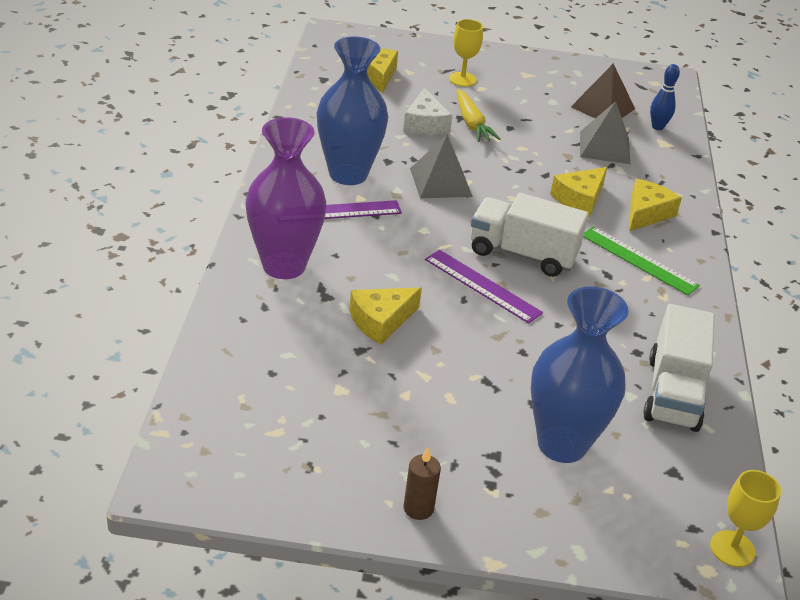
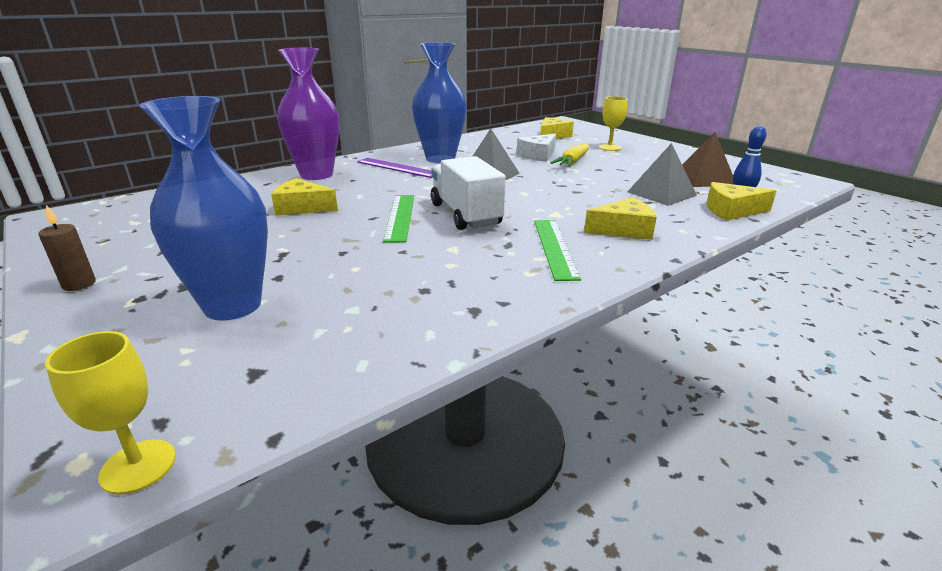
camera: 50 degrees right, 10 degrees down
purple ruler [425,250,543,324] -> green ruler [383,195,414,243]
yellow cheese [550,167,607,217] -> yellow cheese moved to [707,182,777,221]
white truck [643,304,715,432] -> none

